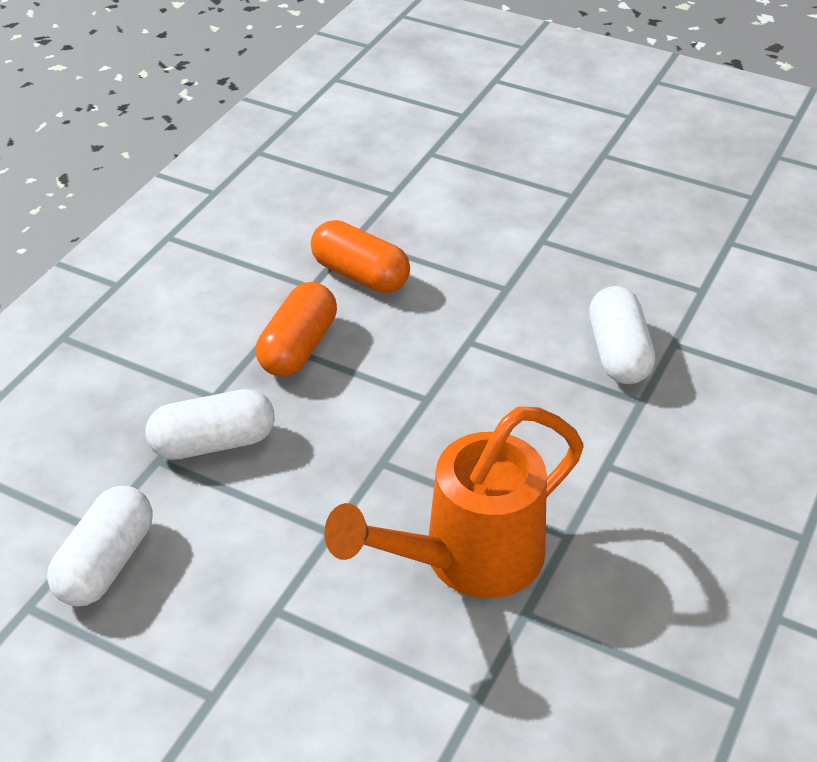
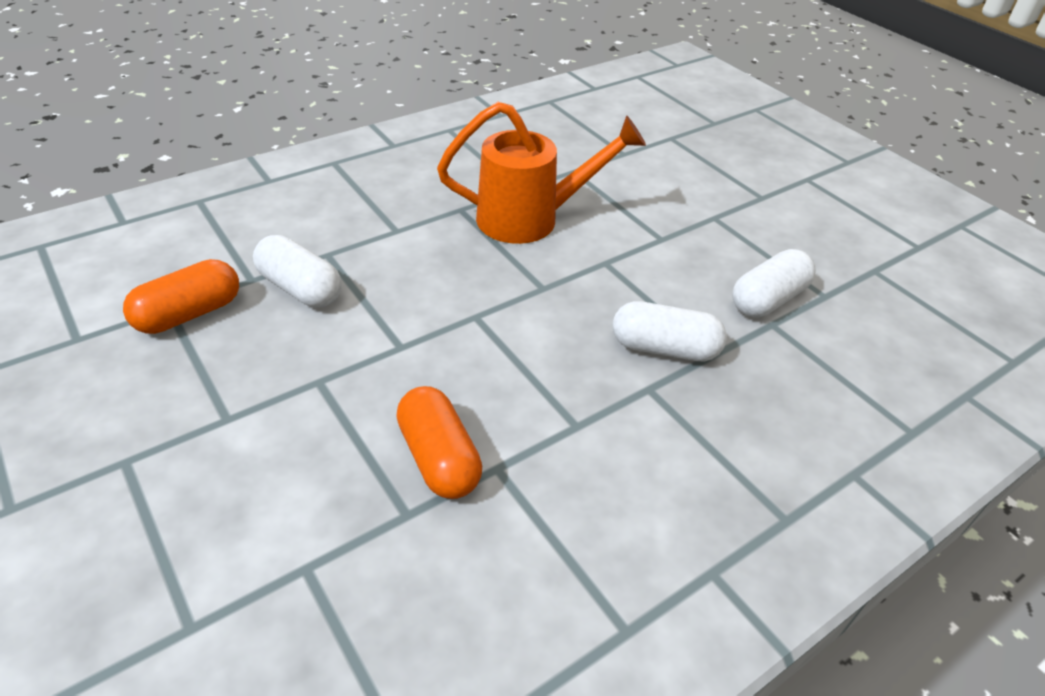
camera: 155 degrees left, 0 degrees up
orange capsule [256,282,337,377] -> orange capsule moved to [123,259,239,334]
white capsule [589,286,655,384] -> white capsule turned 75 degrees counterclockwise [253,235,342,308]

